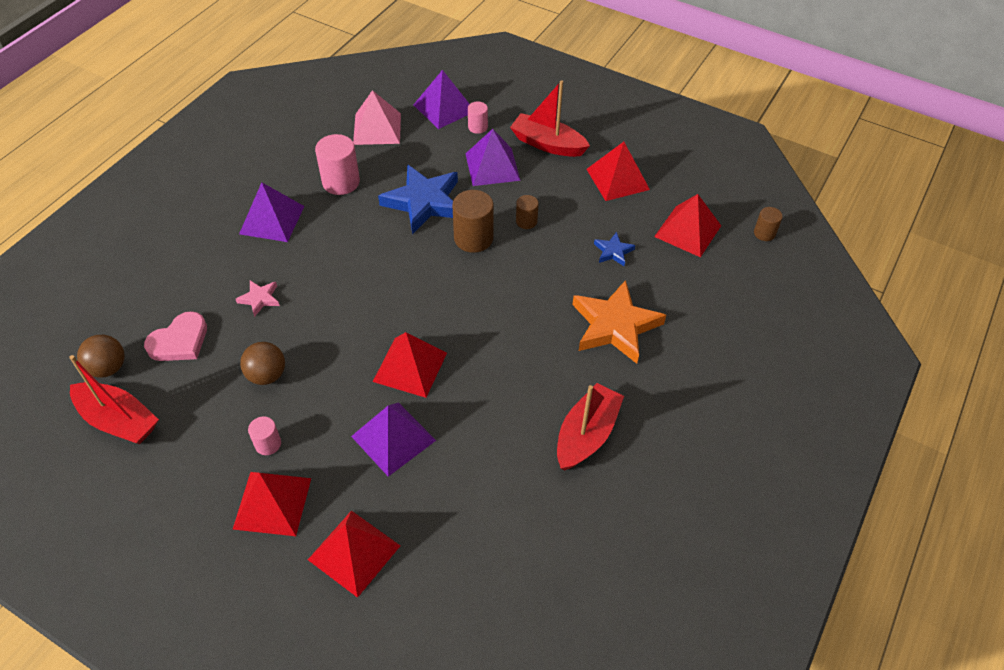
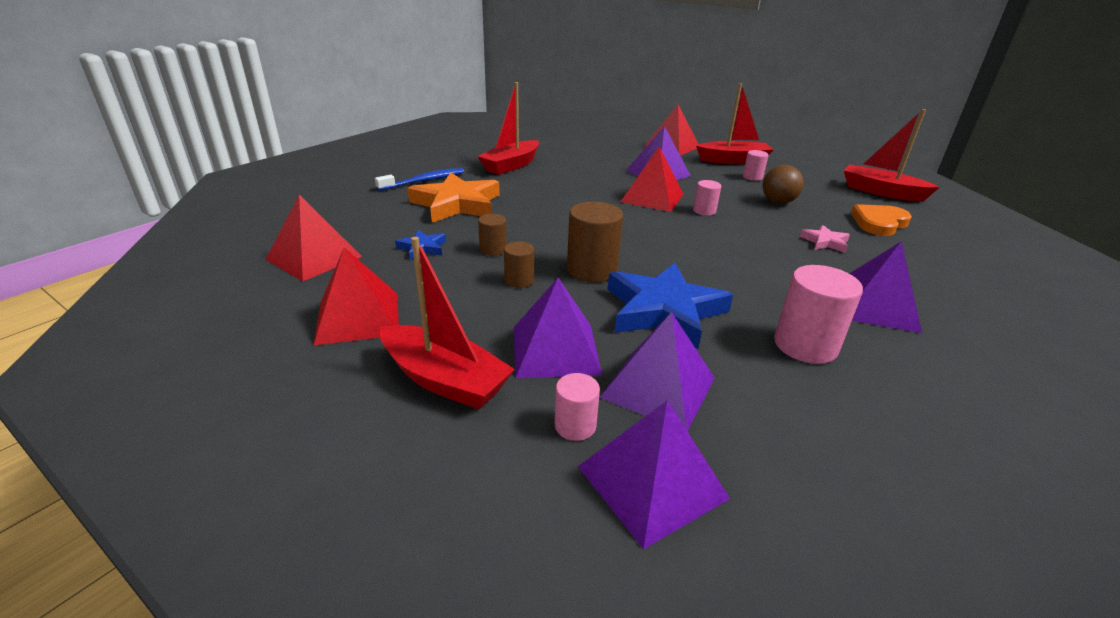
camera: 175 degrees left, 20 degrees down
brown ball [77,335,125,378] -> none
pink heart [144,311,207,361] -> orange heart [851,204,912,236]
red pyramid [233,472,311,536] -> red boat [696,83,774,164]
pink pyramid [353,90,401,145] -> none
brown cylinder [754,207,783,241] -> brown cylinder moved to [478,214,507,256]
none -> blue toothbrush [375,168,464,191]
none -> purple pyramid [599,312,715,431]
none -> pink cylinder [693,180,721,216]

